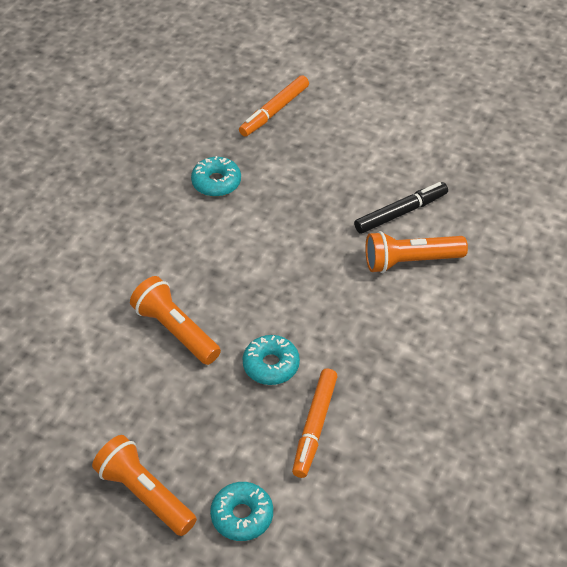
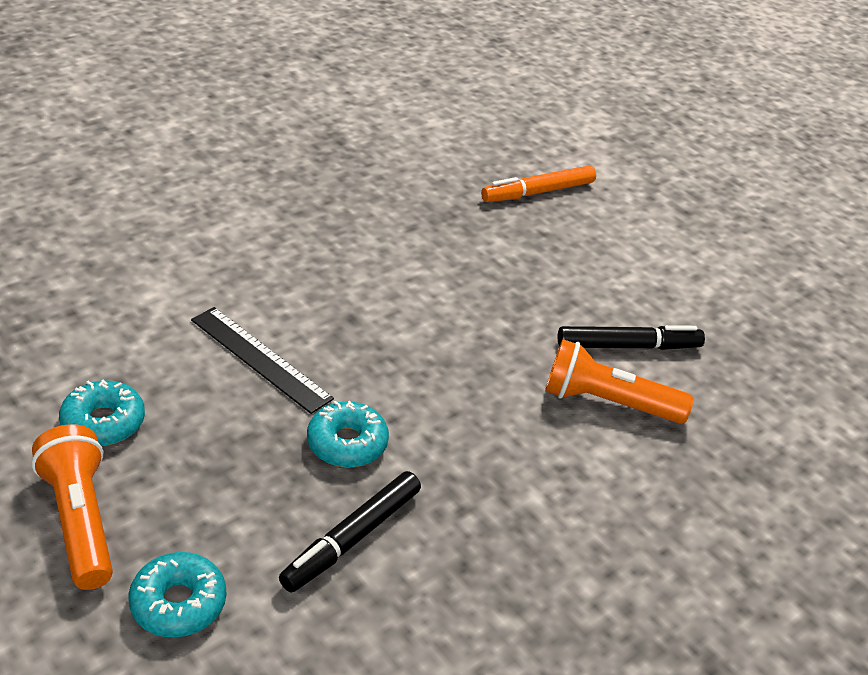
camera: 20 degrees right, 10 degrees down
orange flashlight [130,276,221,365] -> black ruler [191,307,334,414]
turquoise donut [191,156,241,197] -> turquoise donut moved to [59,380,145,446]
orange marker [292,369,338,478] -> black marker [279,471,421,593]

